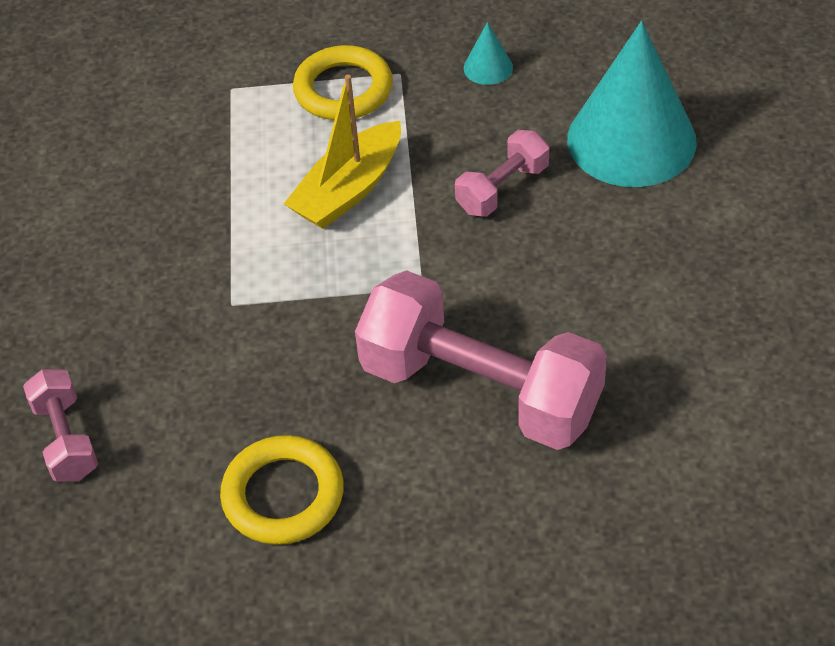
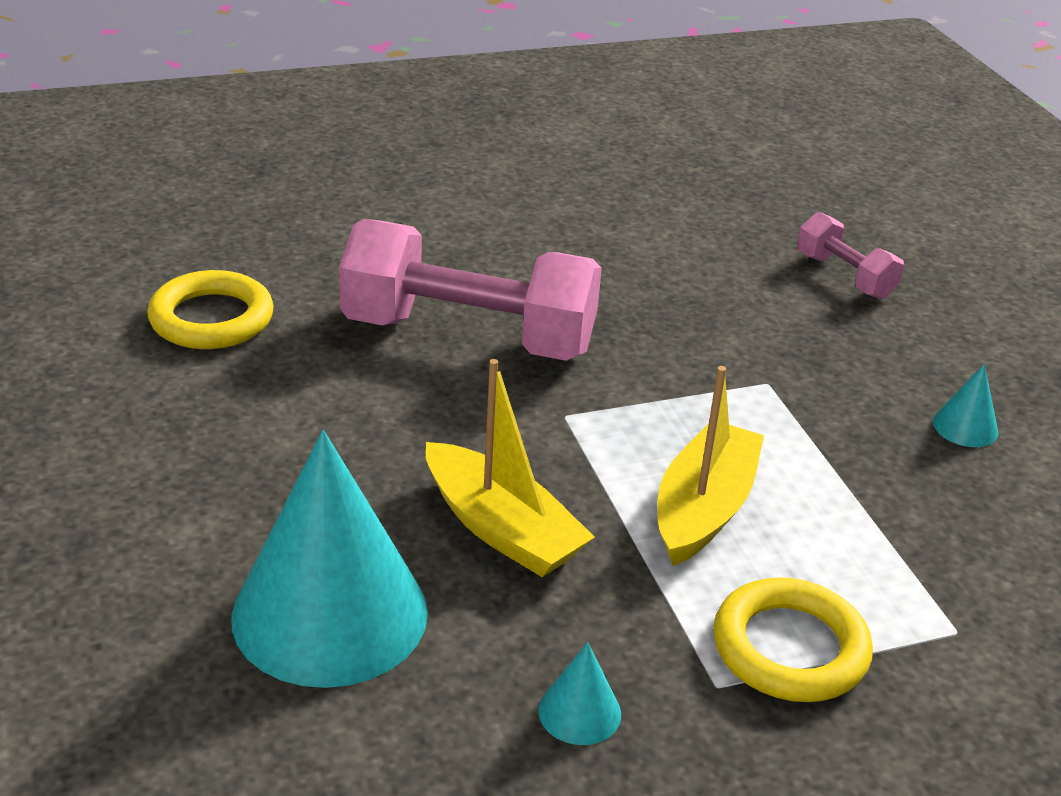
camera: 160 degrees right, 15 degrees down
yellow ring [220,435,344,545] -> yellow ring moved to [147,270,274,349]
pink dumbbell [455,130,549,217] -> yellow boat [426,359,595,577]
none -> turquoise cone [933,364,998,447]

